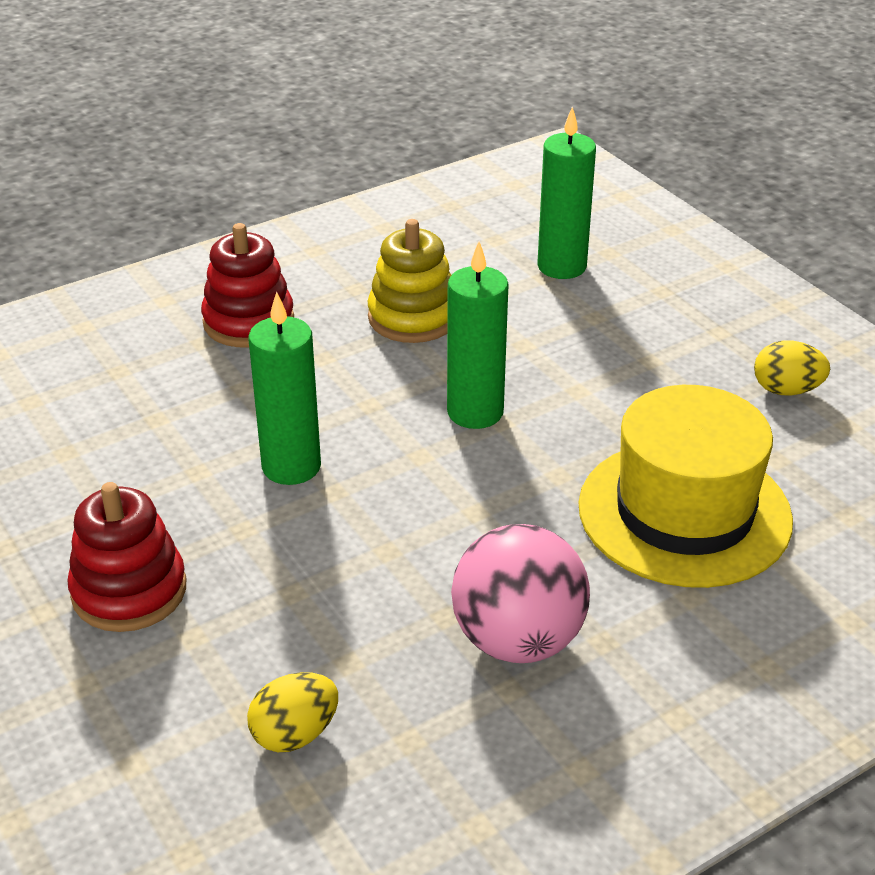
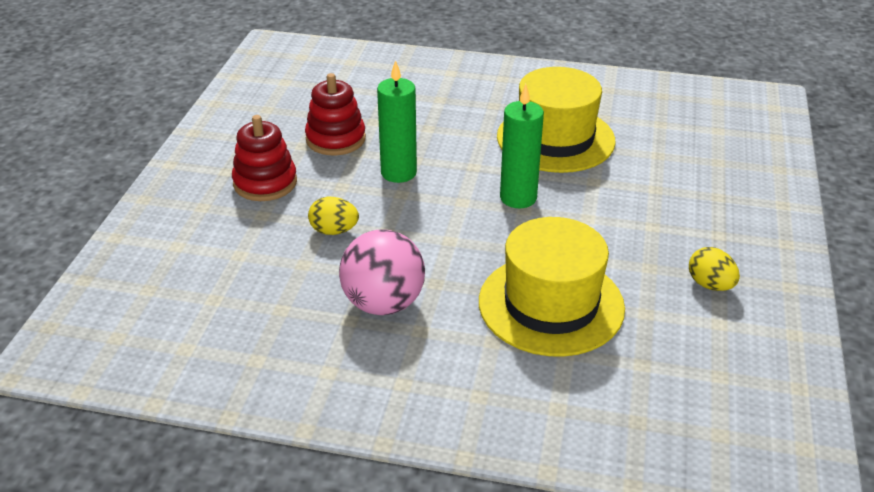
camera: 45 degrees right, 0 degrees up
red stacking toy [201,223,294,347] -> red stacking toy moved to [305,73,366,155]
yellow egg [247,672,338,752] -> yellow egg moved to [308,197,359,235]
yellow stacking toy [368,219,451,343] -> yellow hat [497,67,616,173]
green candle [537,106,596,279] -> none

